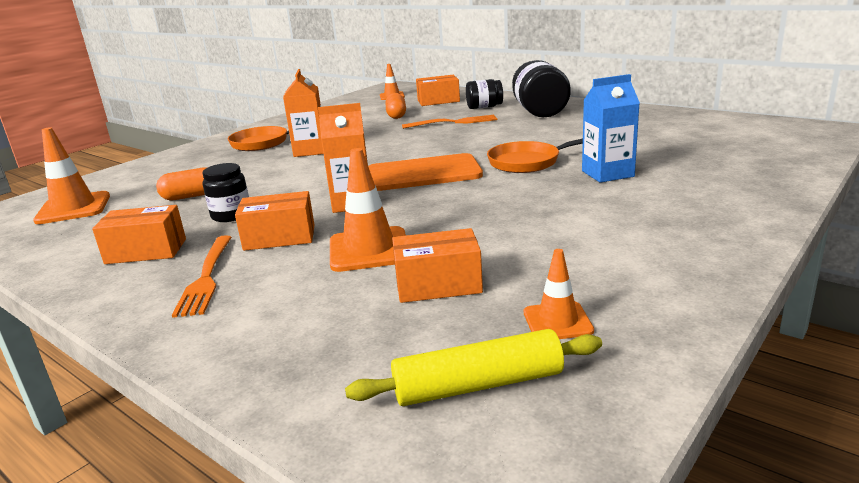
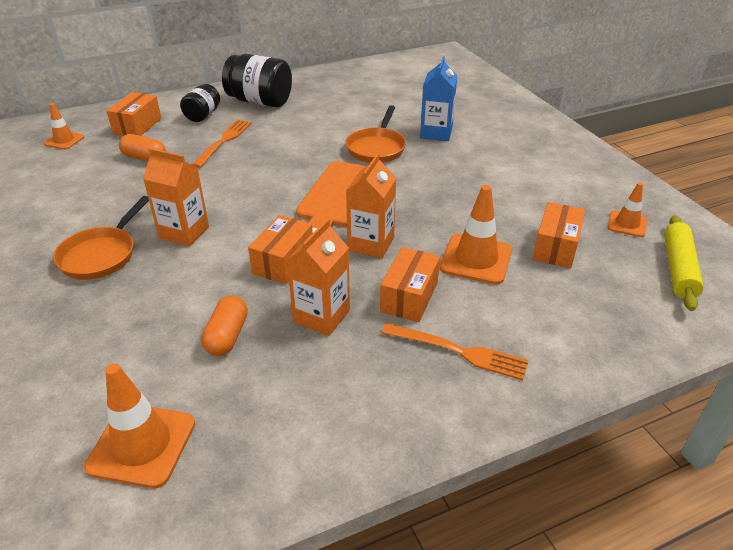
camera: 65 degrees left, 15 degrees up
orange box [92,205,186,264] -> orange box moved to [248,215,313,284]
black jar [203,163,249,222] -> orange carton [286,219,350,336]

